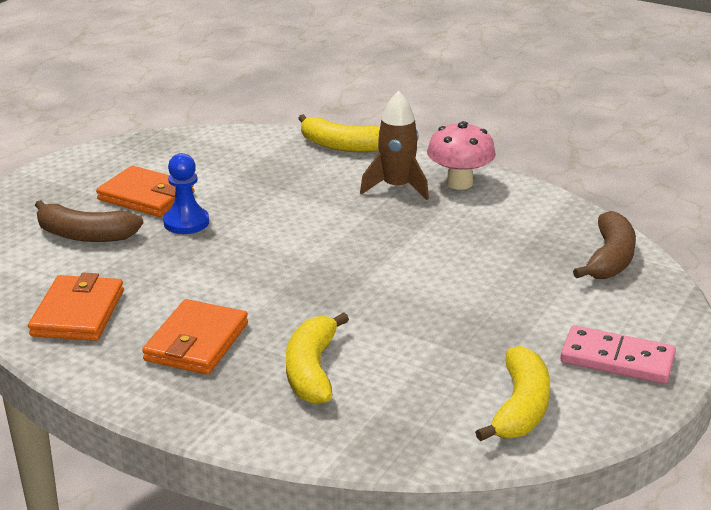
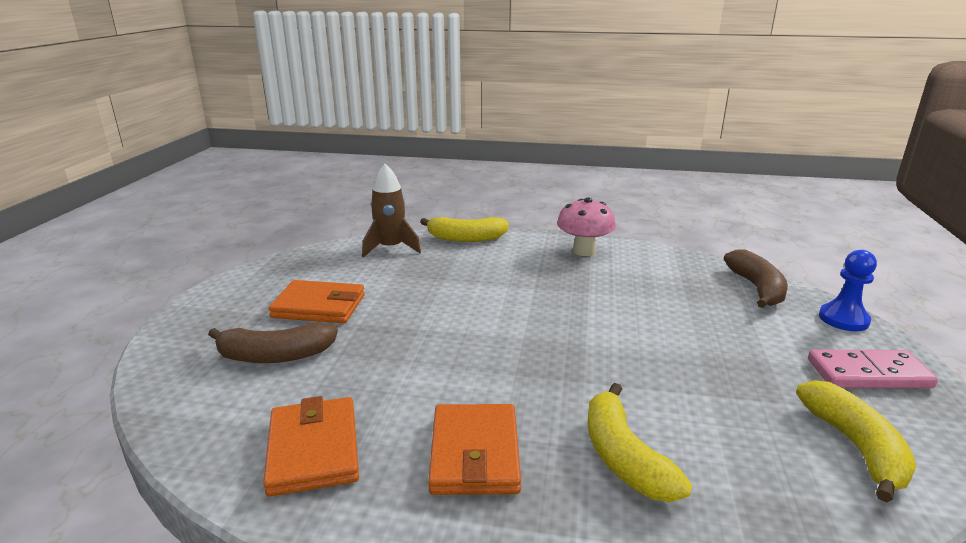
camera: 20 degrees left, 5 degrees down
blue pawn [163,153,209,234] -> blue pawn moved to [819,250,877,331]
brown rocket [360,91,429,200] -> brown rocket moved to [362,164,421,258]

